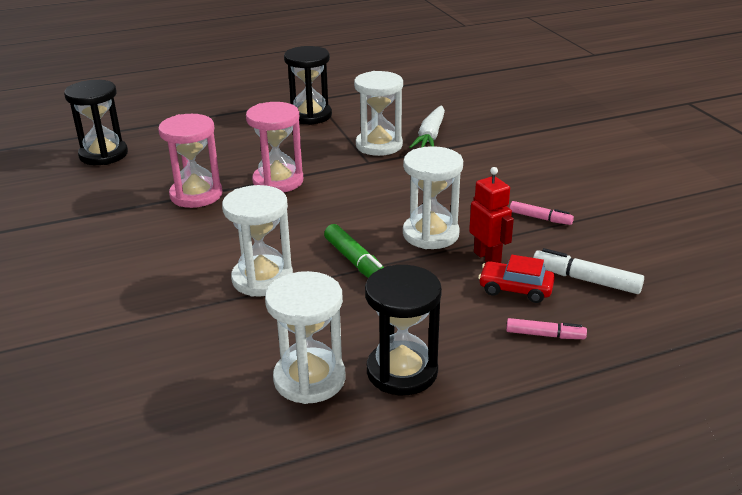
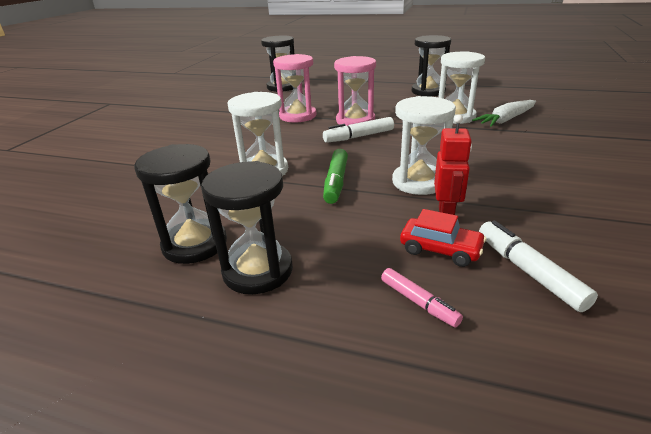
camera: 40 degrees right, 0 degrees up
white hourglass [265,271,346,404] -> black hourglass [134,144,227,264]
red car [478,255,555,303] -> red car turned 150 degrees clockwise [400,209,487,267]
pink marker [510,201,574,225] -> none
none -> white marker [323,117,394,143]

